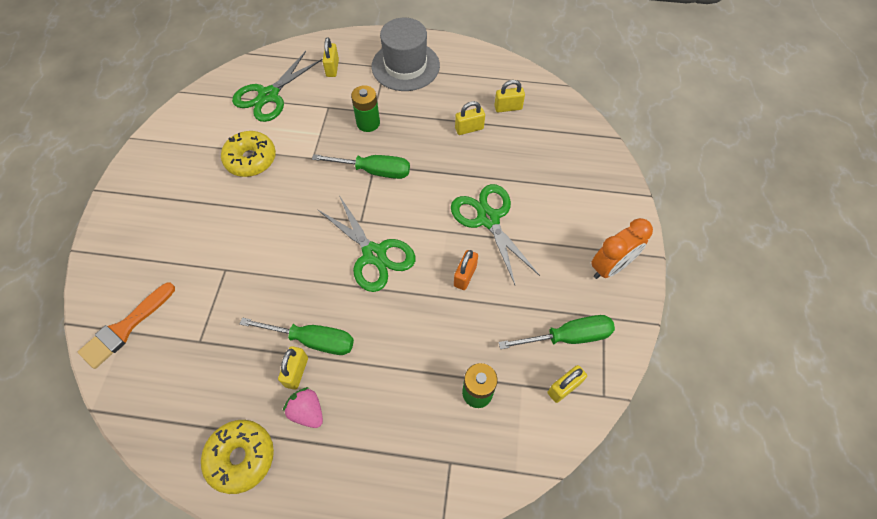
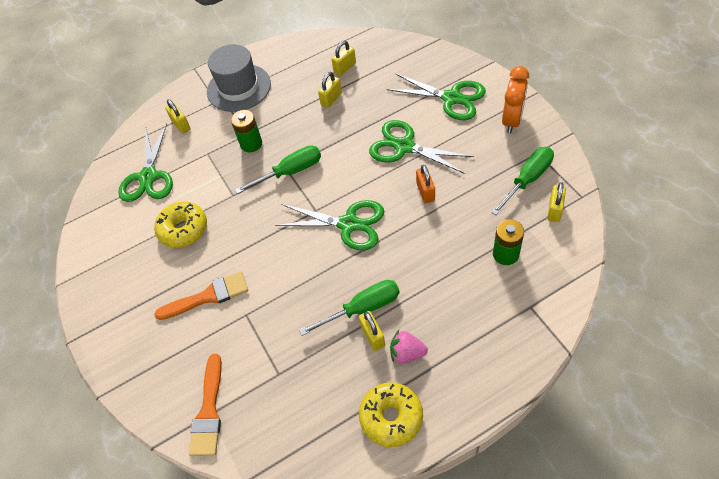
camera: 30 degrees left, 5 degrees down
none -> orange brush [154,272,248,320]
none -> green scissors [387,73,486,120]

